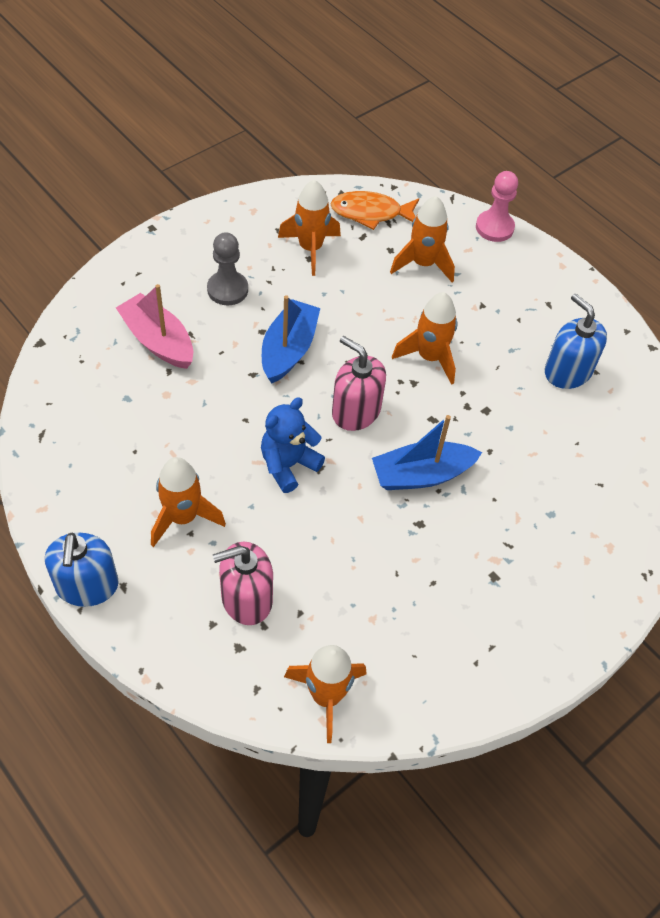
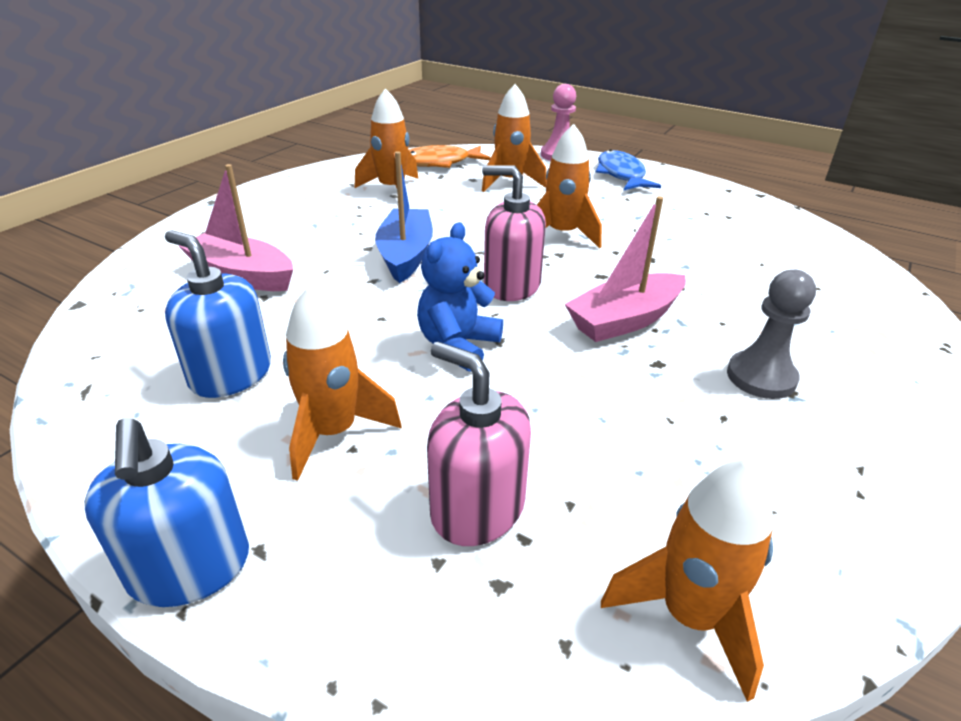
camera: 15 degrees left, 20 degrees down
grey pawn [207,232,248,305] -> grey pawn moved to [727,270,816,399]
pink soap dispenser [213,542,273,625] -> pink soap dispenser turned 75 degrees clockwise [427,342,531,546]
blue boat [372,415,482,490] -> pink boat [565,196,686,342]
blue soap dispenser [545,293,607,389] -> blue soap dispenser moved to [165,230,271,398]
none -> blue fish [596,149,661,190]

